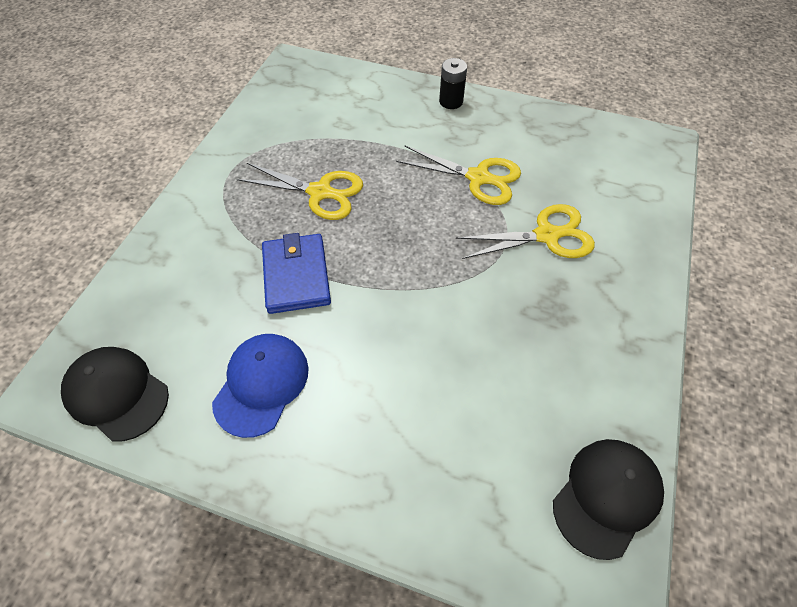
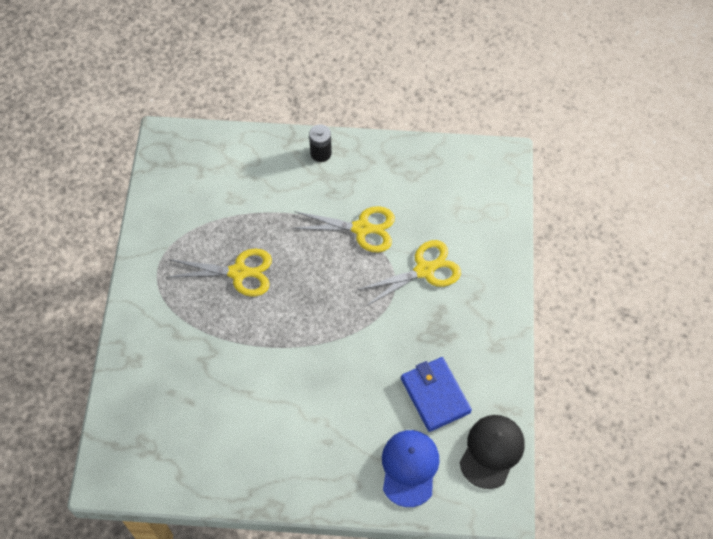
camera: 15 degrees left, 5 degrees up
black cap [61,347,169,442] -> none
blue cap [212,334,309,438] -> blue cap moved to [382,430,439,507]
blue wallet [262,233,331,314] -> blue wallet moved to [401,357,472,432]

